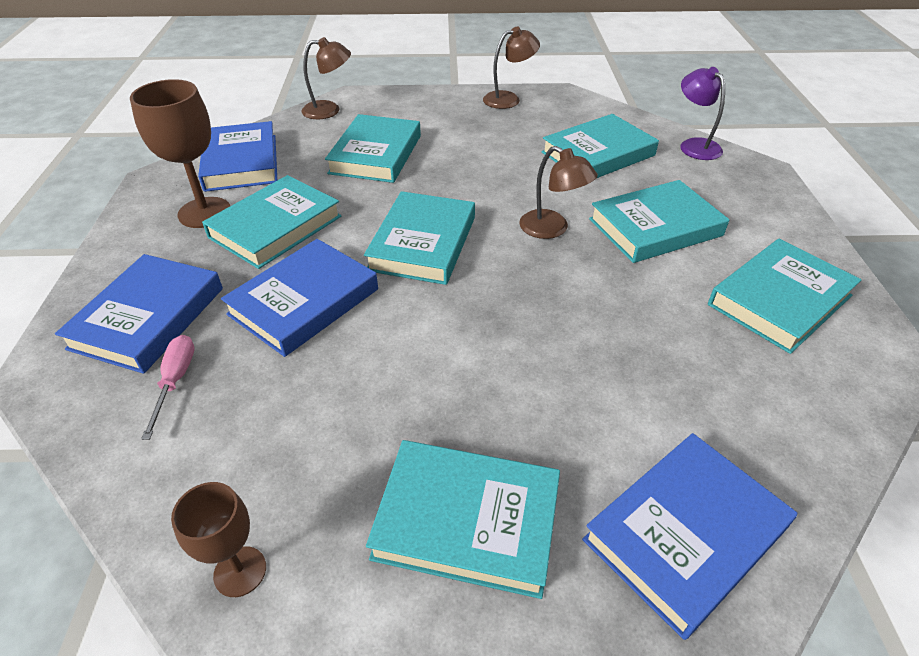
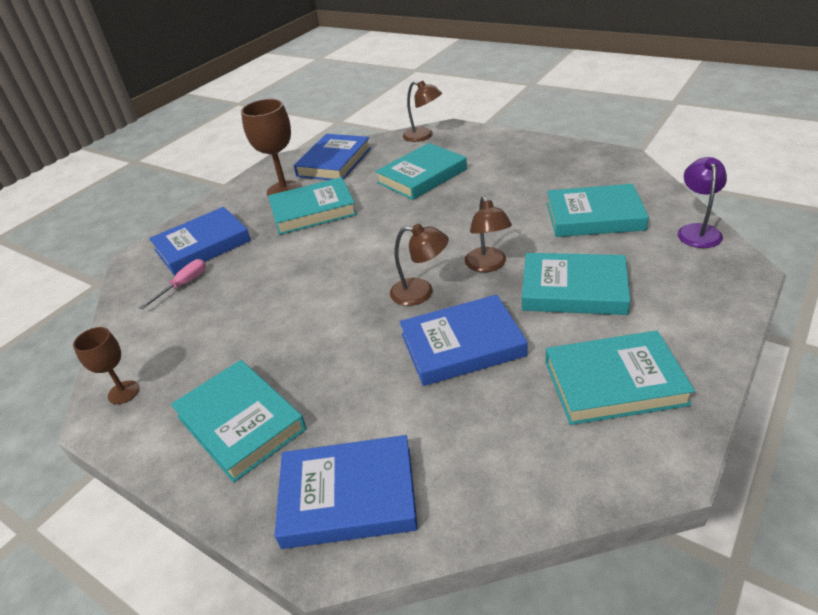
camera: 40 degrees right, 5 degrees down
blue book [221,239,378,357] -> blue book moved to [400,294,528,386]
turquoise book [364,191,475,285] -> none
brown lamp [483,26,540,109] -> brown lamp moved to [390,224,449,306]

